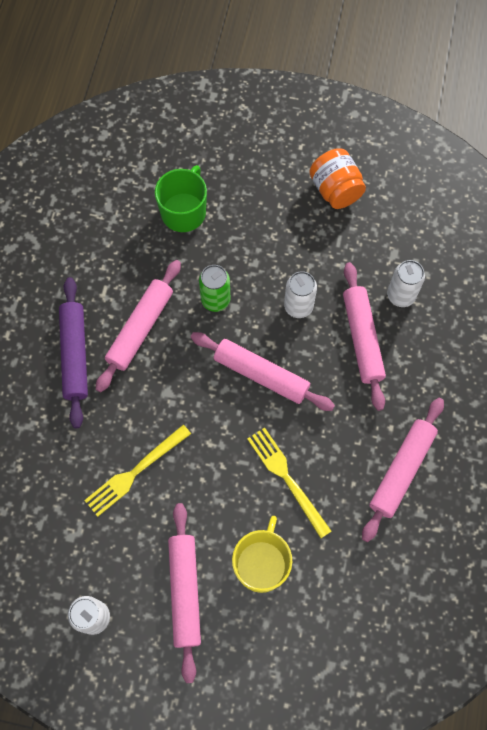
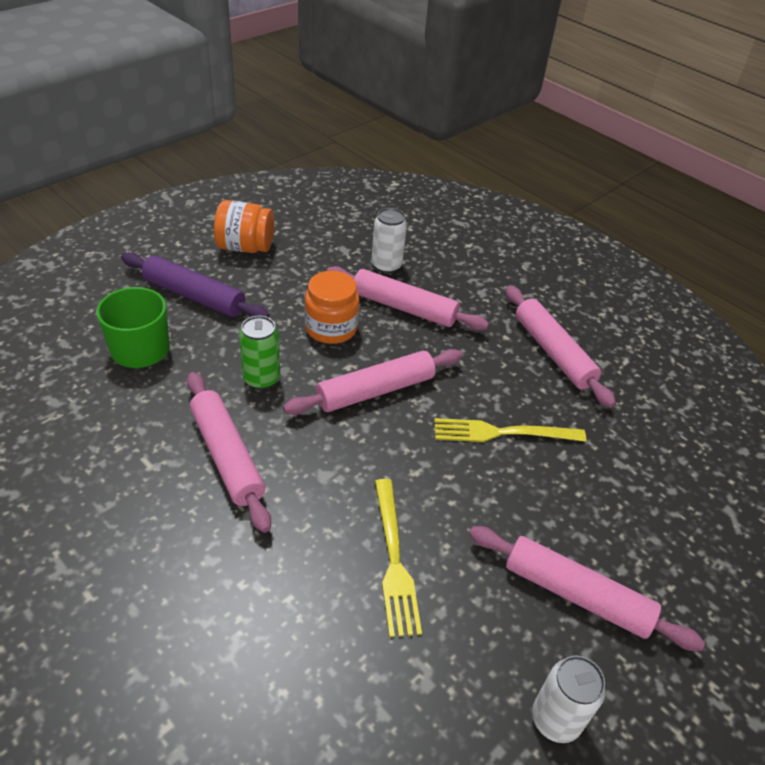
camera: 60 degrees left, 25 degrees down
purple rolling pin [59,277,88,428] -> purple rolling pin moved to [121,252,270,318]
yellow mug [232,516,292,593] -> none
white can [284,271,317,318] -> orange jar [304,271,359,344]

